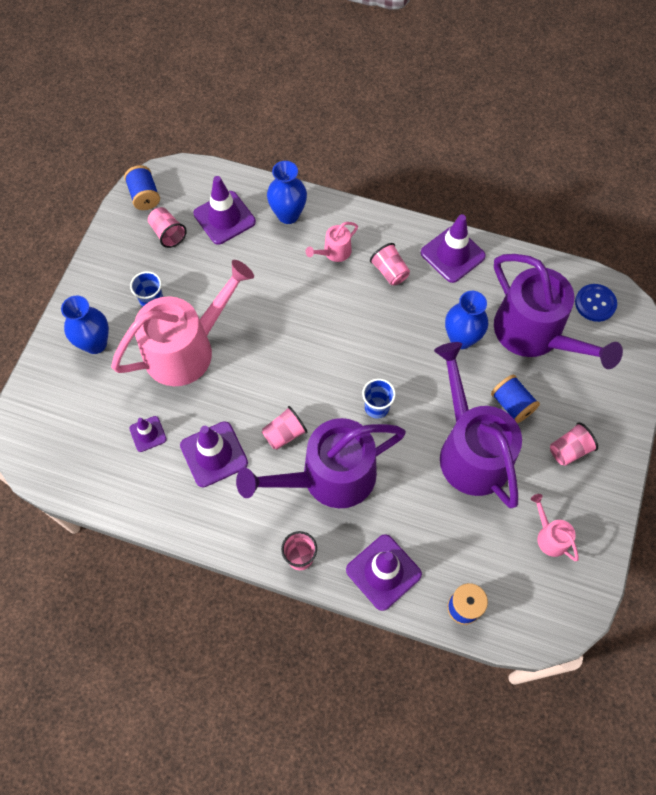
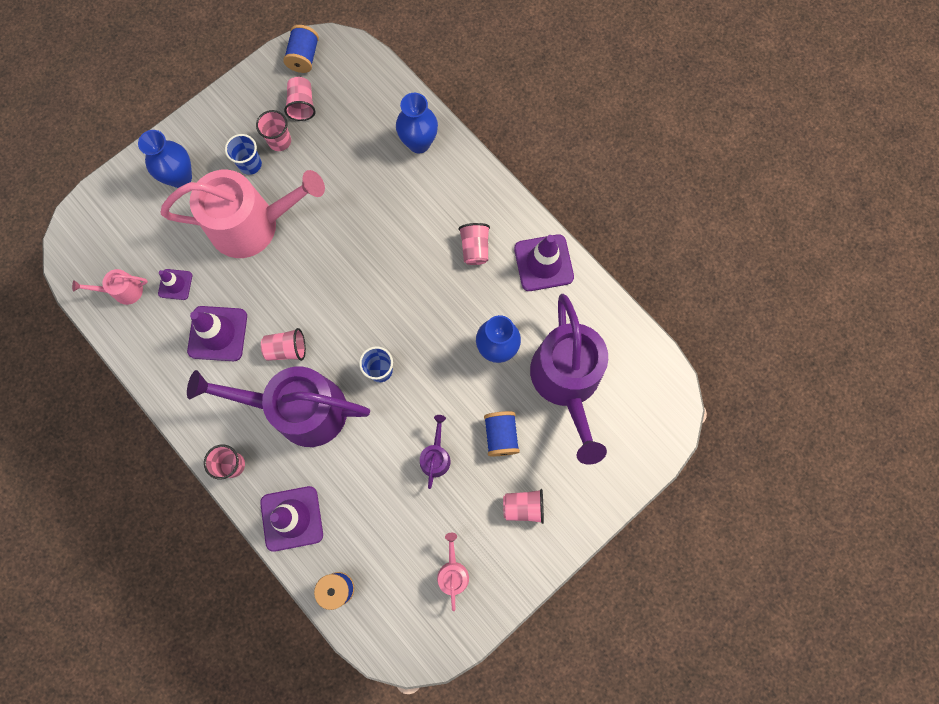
camera: 30 degrees right, 10 degrees up
purple traffic cone [193,176,256,245] -> none
pink watering can [306,222,358,262] -> pink watering can moved to [72,269,148,305]
purple watering can [434,342,522,508] -> purple watering can [420,415,450,489], size x0.42
blue button [575,284,617,322] -> none
none -> pink cup [256,110,291,151]

